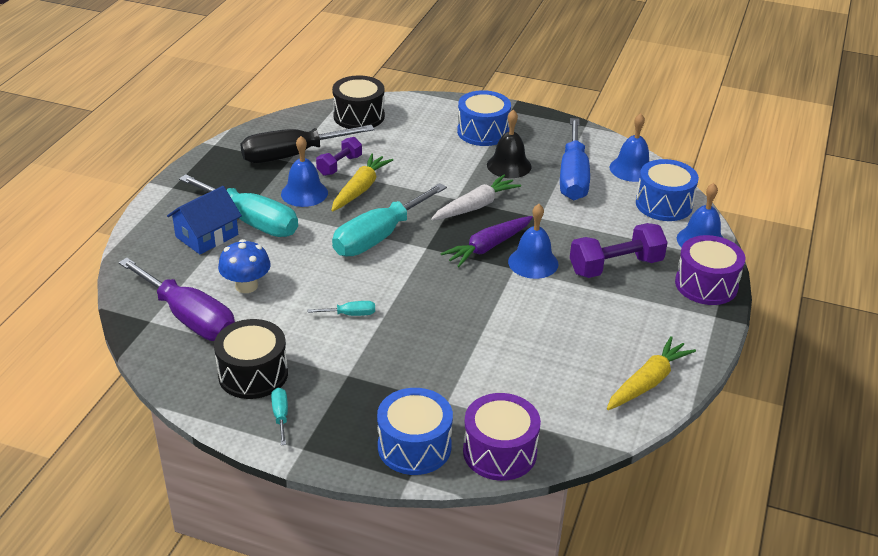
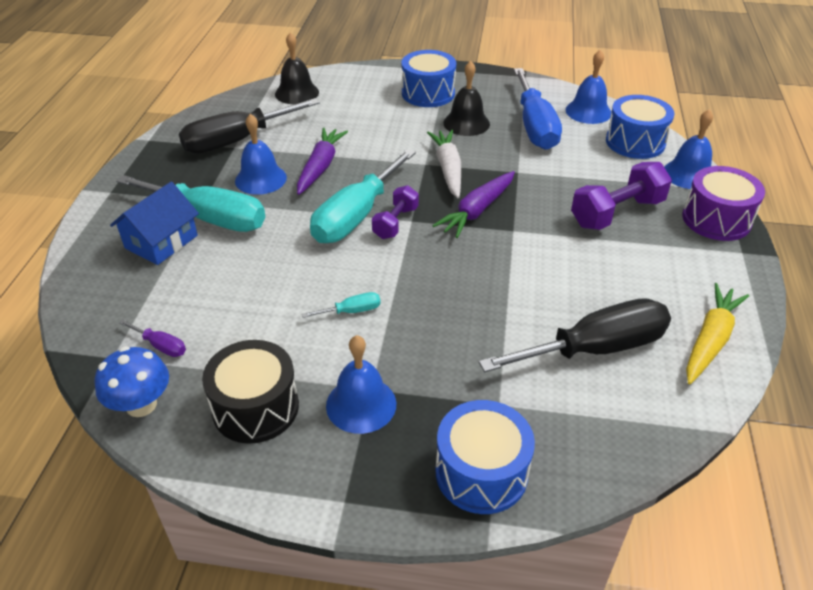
camera: 10 degrees left, 5 degrees up
purple screwdriver [118,258,235,341] -> purple screwdriver [119,319,186,357], size x0.41
blue mushroom [218,239,271,293] -> blue mushroom moved to [95,346,169,417]
turquoise screwdriver [271,388,288,445] -> none
purple dumbbell [316,137,362,176] -> purple dumbbell moved to [372,185,419,239]
yellow carrot [331,153,393,212] -> purple carrot [297,128,348,195]
black drum [332,75,385,129] -> black bell [275,32,319,104]
white carrot [431,175,521,220] -> white carrot turned 45 degrees counterclockwise [427,130,461,198]
purple drum [463,393,541,481] -> none
blue bell [508,204,558,279] -> blue bell moved to [326,335,396,434]
none -> black screwdriver [479,298,671,372]

